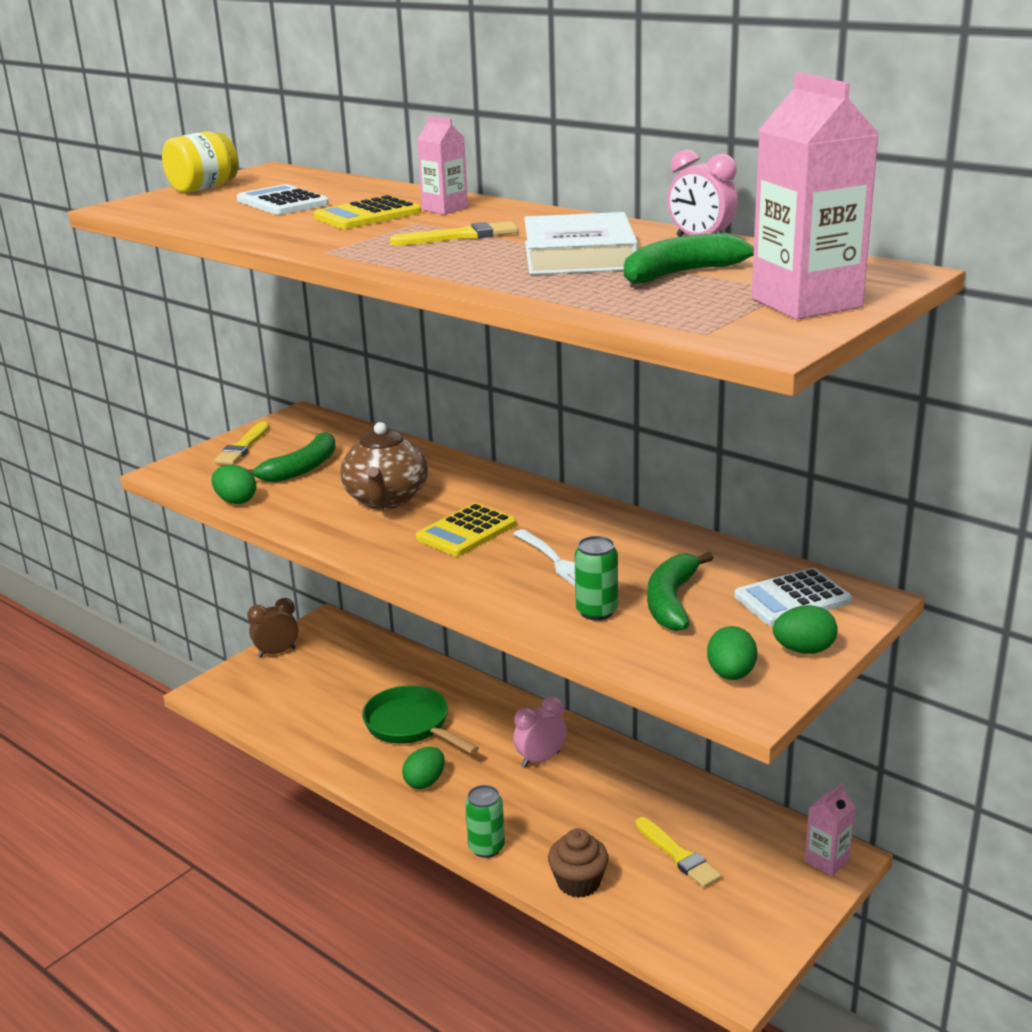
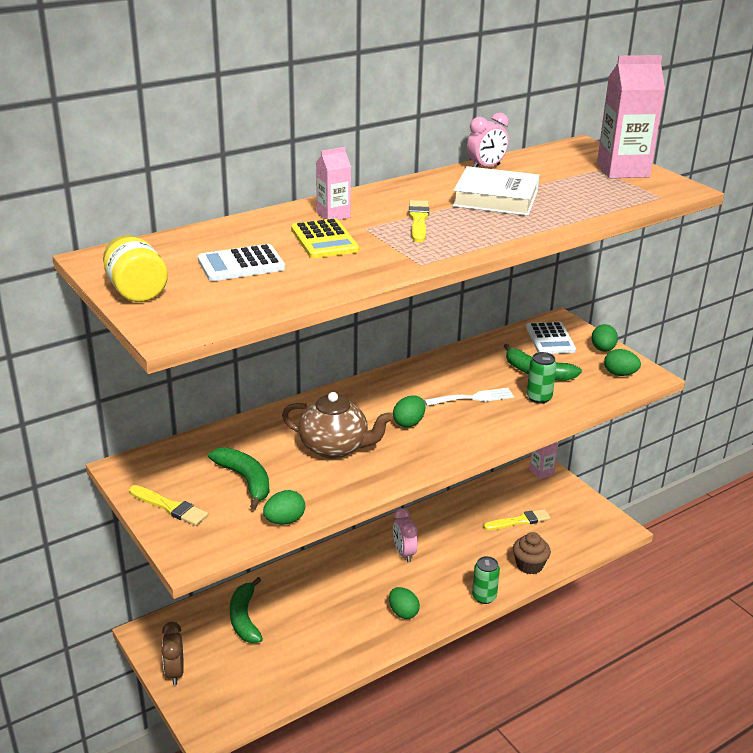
camera: 75 degrees left, 5 degrees up
green pan [362,685,479,754] -> none
yellow calculator [416,503,516,556] -> green egg [393,396,425,428]
green banana [624,233,754,284] -> green banana moved to [230,577,263,643]

